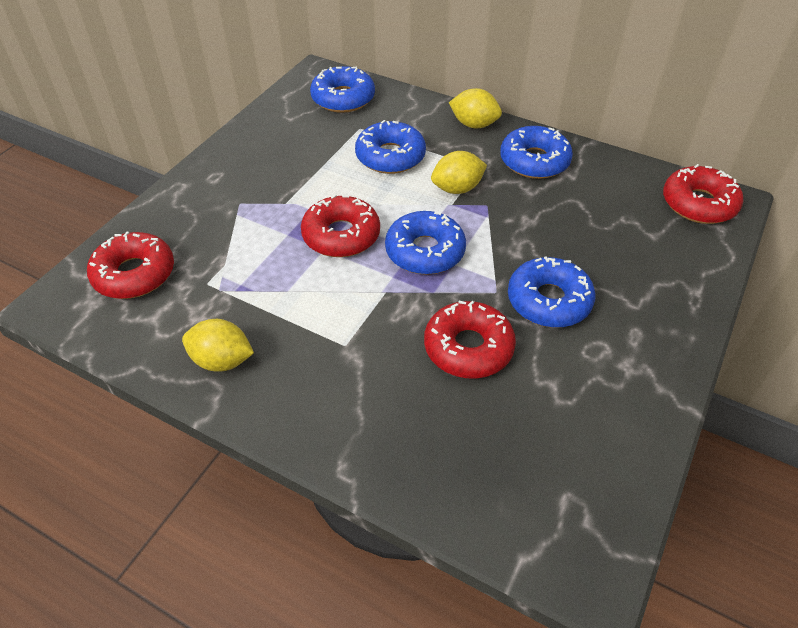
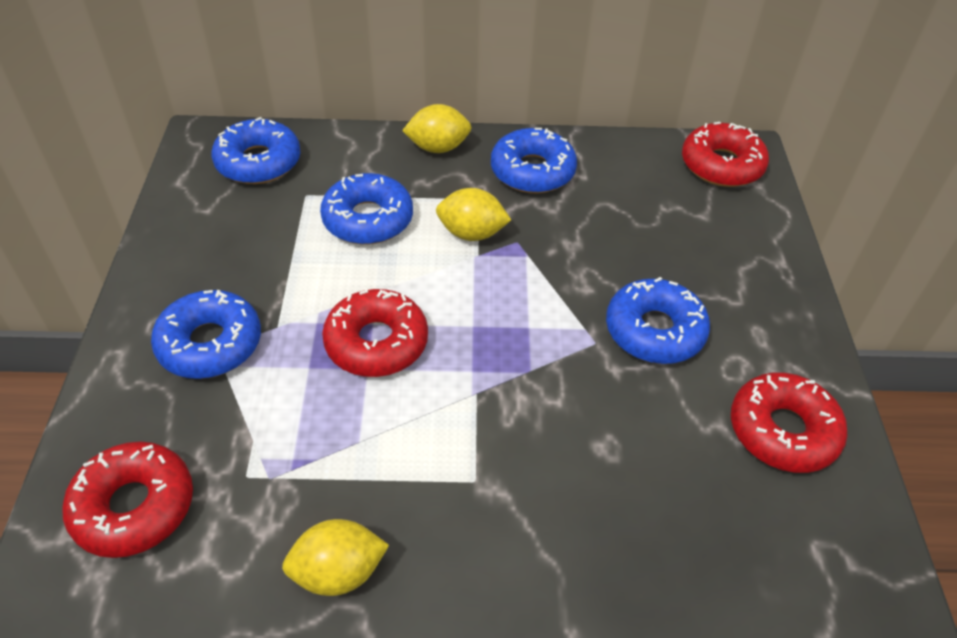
camera: 30 degrees left, 0 degrees up
blue donut [385,211,466,275] -> blue donut moved to [151,290,261,379]
red donut [424,300,516,379] -> red donut moved to [731,372,848,473]
yellow lemon [431,151,487,194] -> yellow lemon turned 60 degrees clockwise [436,188,511,241]

